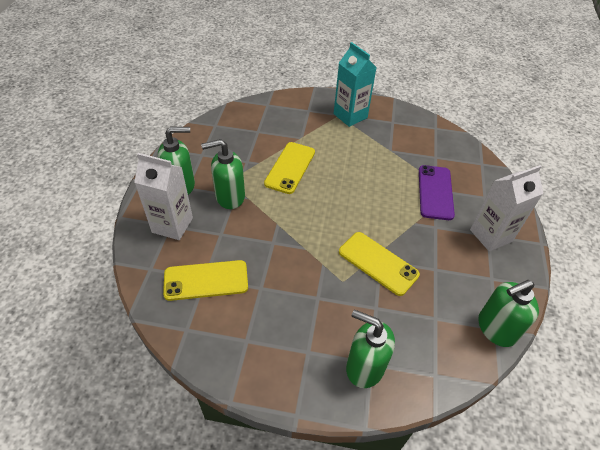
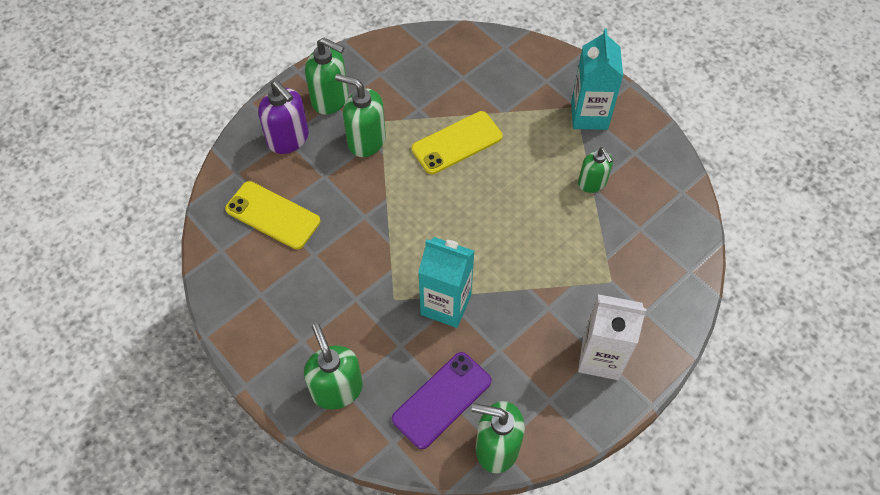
camera: 40 degrees right, 10 degrees up
white carton [134,153,193,240] -> purple soap dispenser [258,81,309,154]
yellow phone [339,232,420,296] -> turquoise carton [418,237,475,328]
purple phone [419,165,455,220] -> purple phone moved to [392,352,492,449]
none -> green soap dispenser [578,147,613,193]

